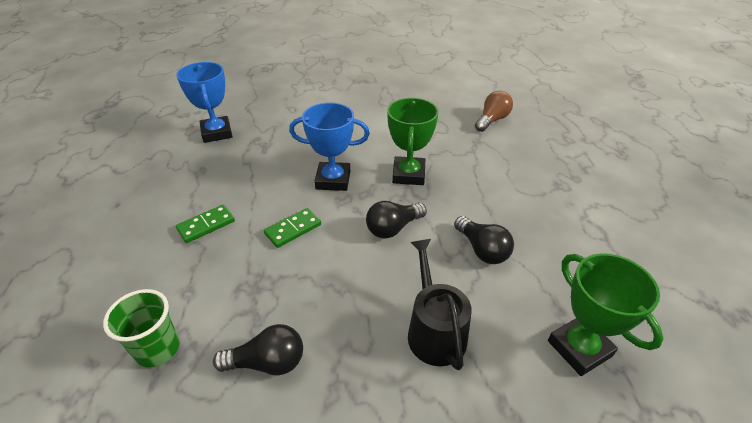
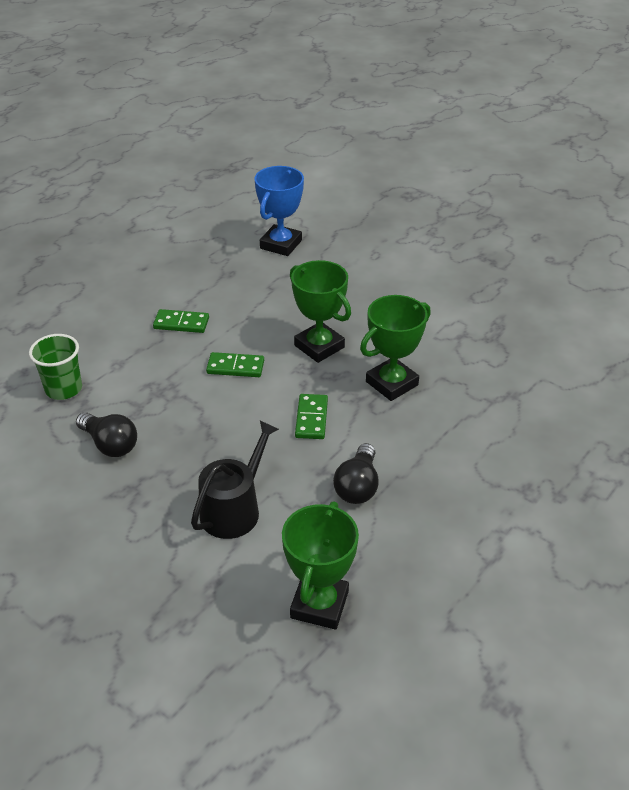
camera: 45 degrees right, 0 degrees up
blue trophy [289,102,370,191] -> green trophy [290,260,351,363]
black light bulb [366,201,427,239] -> green domino [295,394,328,439]
brown light bulb [475,91,513,132] -> none

